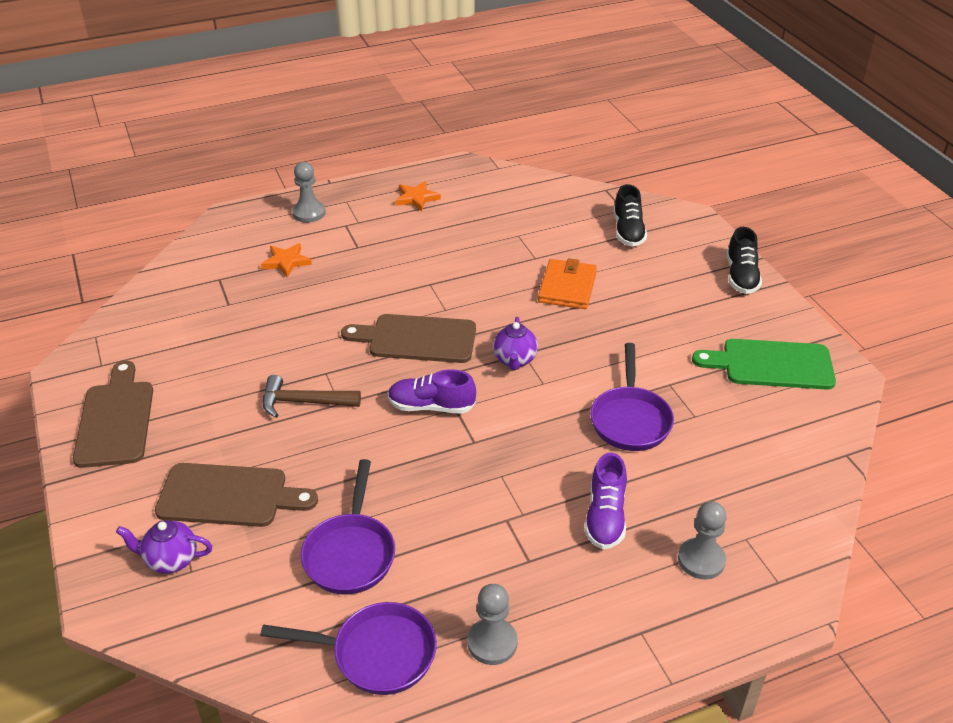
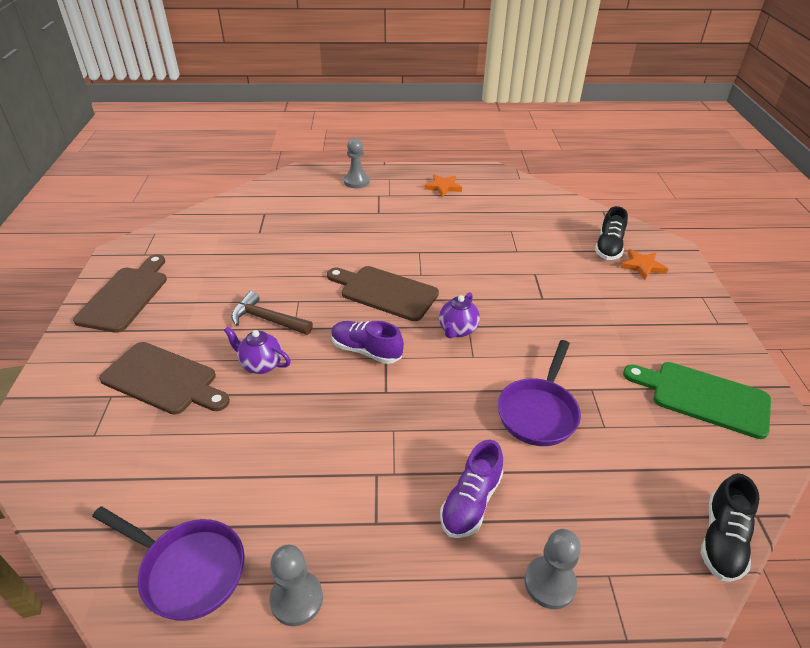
camera: 20 degrees right, 0 degrees up
purple teapot [116,520,212,574] -> purple teapot moved to [224,326,291,374]
orange star [261,243,312,278] -> orange star moved to [621,249,668,280]
purple pan [301,459,395,594] -> none
orange wallet [538,258,597,309] -> none
black shoe [726,227,762,294] -> black shoe moved to [701,473,760,582]

